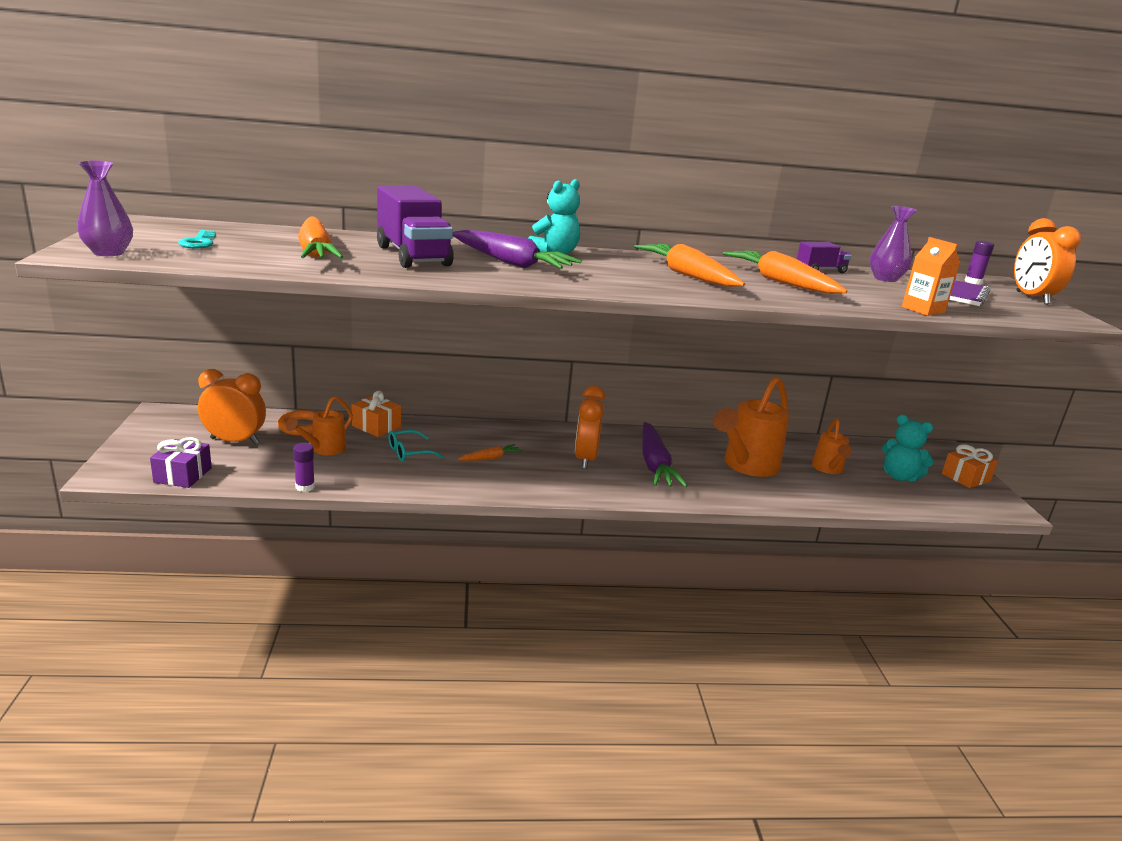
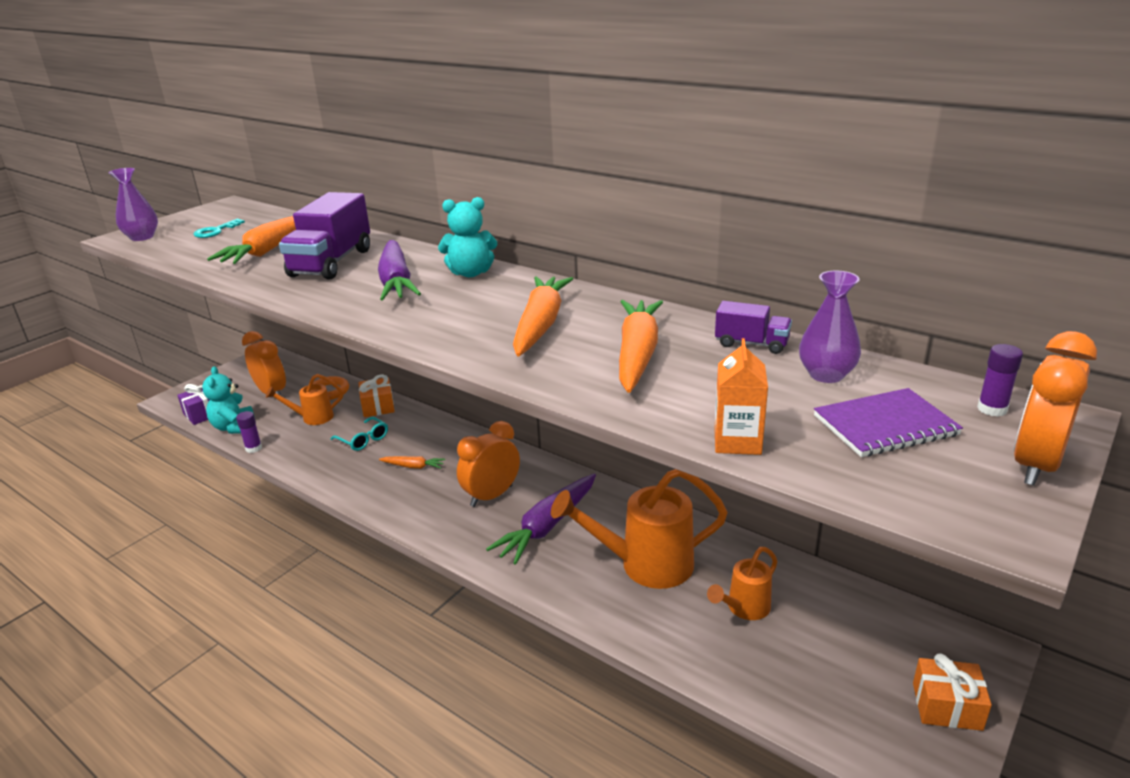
camera: 45 degrees right, 5 degrees up
turquoise glasses [388,430,444,461] -> turquoise glasses turned 150 degrees counterclockwise [331,417,388,451]
turquoise teddy bear [882,415,934,481] -> turquoise teddy bear moved to [202,366,255,434]

